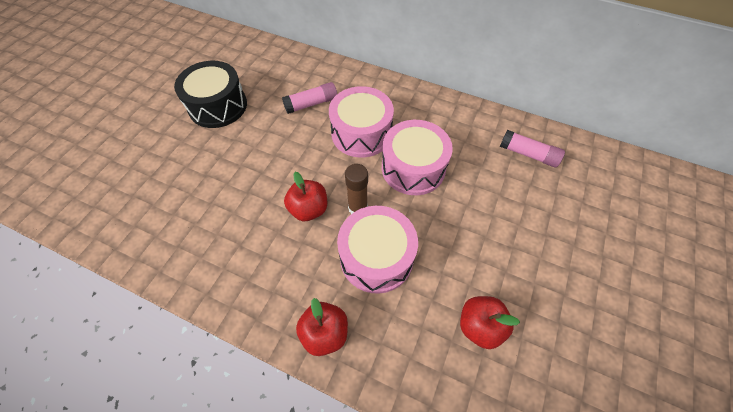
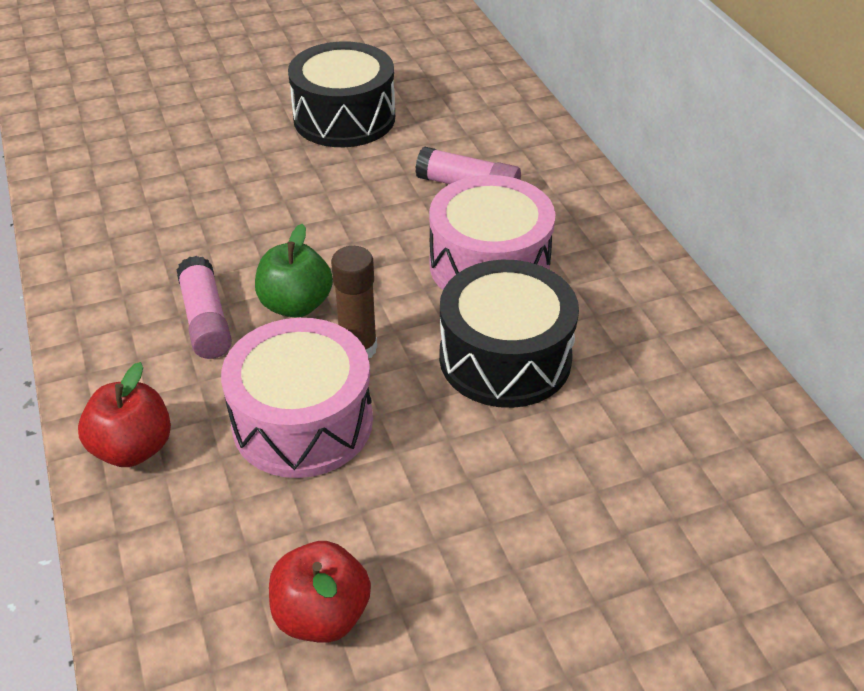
camera: 45 degrees right, 15 degrees down
red apple [284,172,327,221] -> green apple [255,224,333,317]
pink drum [382,120,453,195] -> black drum [439,260,579,408]
pink glue stick [500,130,565,168] -> pink glue stick moved to [177,256,232,359]

